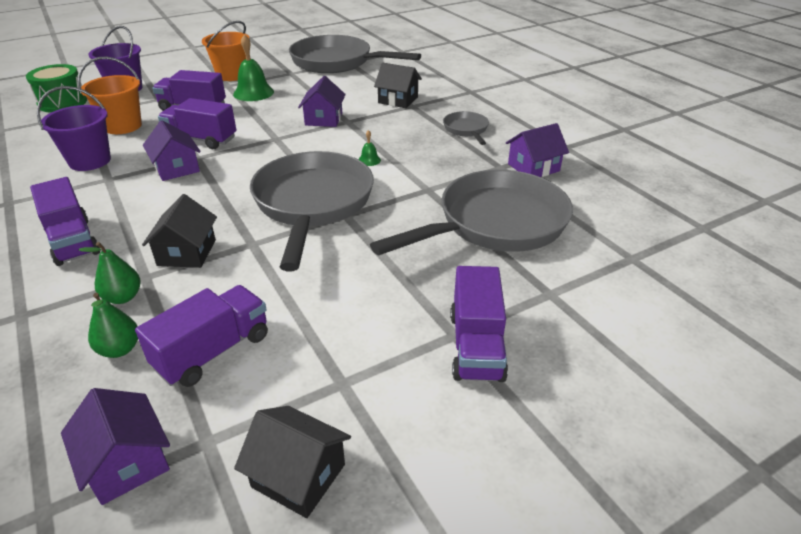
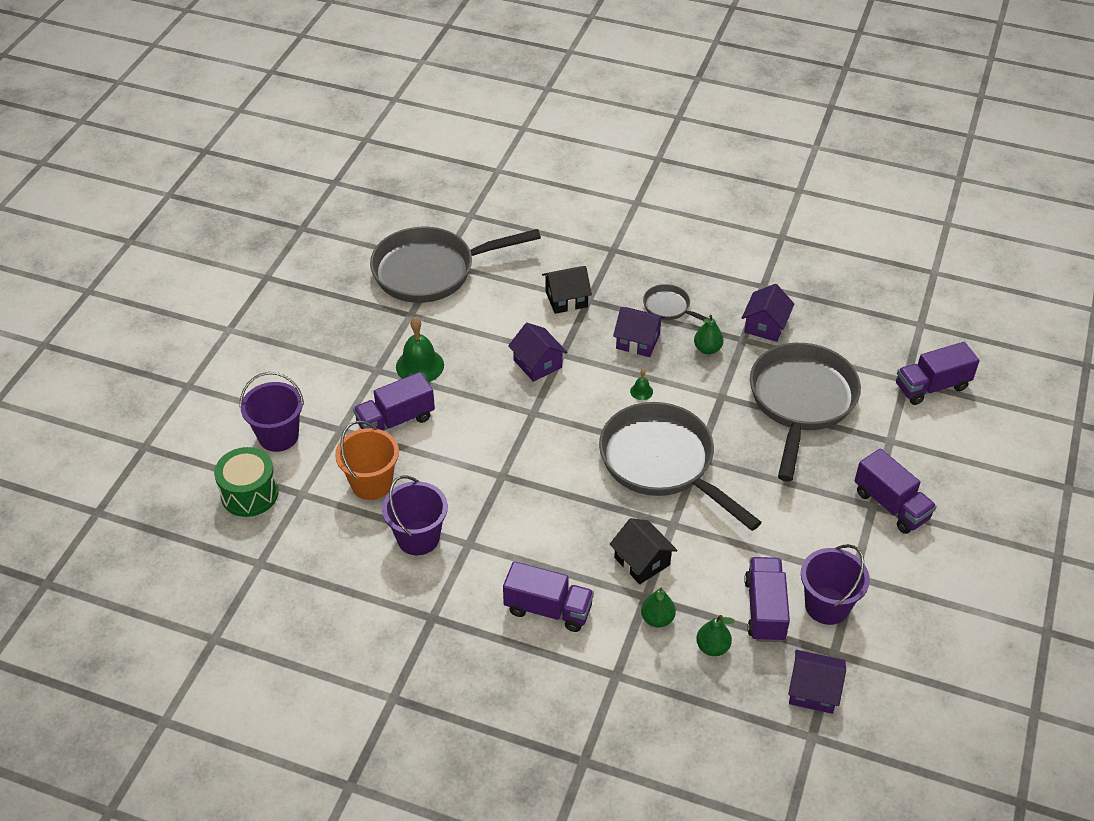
camera: 40 degrees left, 10 degrees up
purple house [143,120,201,181] -> purple house moved to [613,307,665,357]
purple truck [158,98,236,149] -> purple truck moved to [896,342,979,405]
orange bucket [202,21,249,81] -> none
black house [234,406,351,518] -> none
none -> green pear [694,315,724,354]
none -> purple bucket [801,544,870,625]

